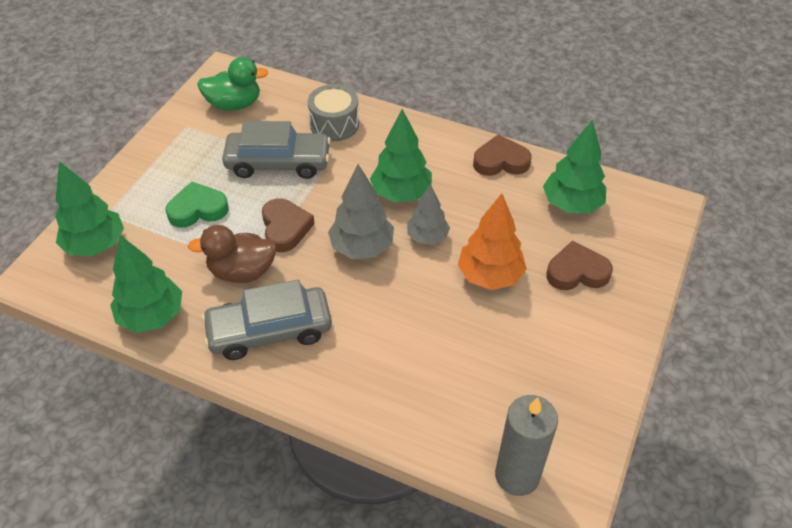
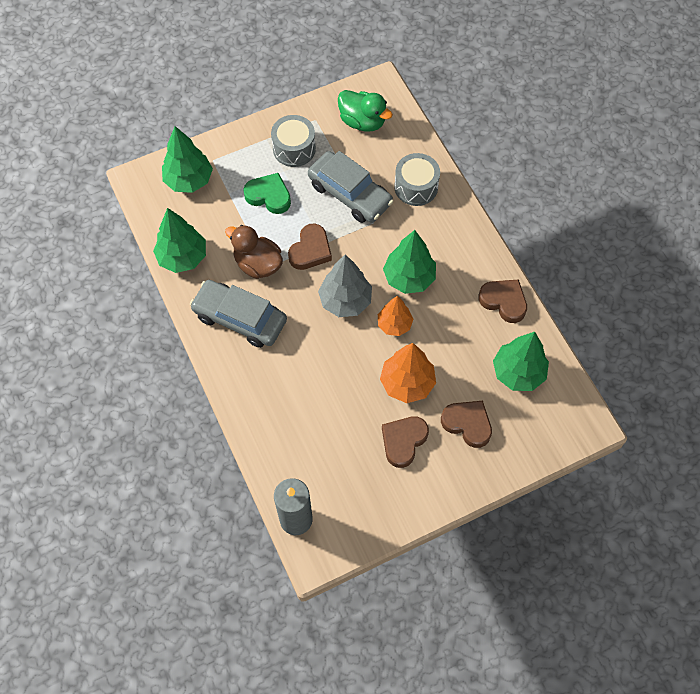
camera: 40 degrees right, 15 degrees up
grey tree [407,184,450,245] -> orange tree [378,296,413,336]
none -> grey drum [271,115,316,167]
none -> brown heart [382,416,429,468]

